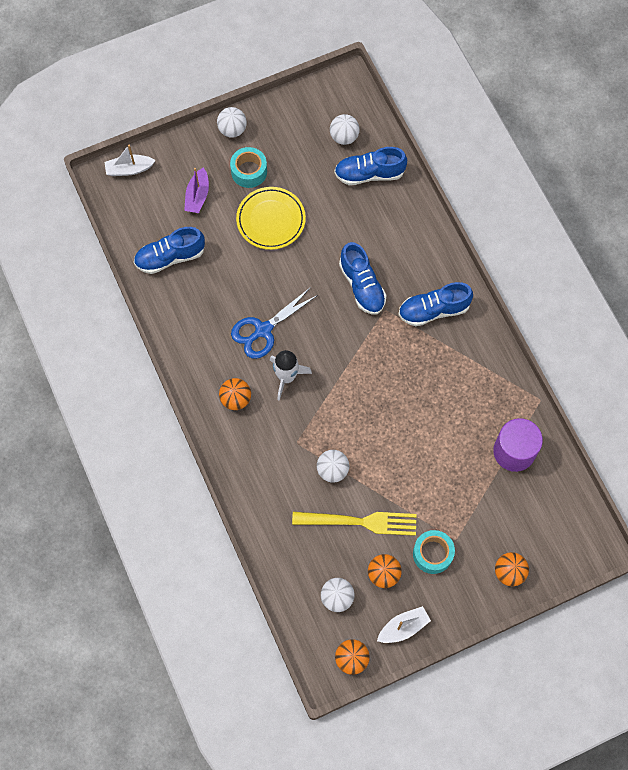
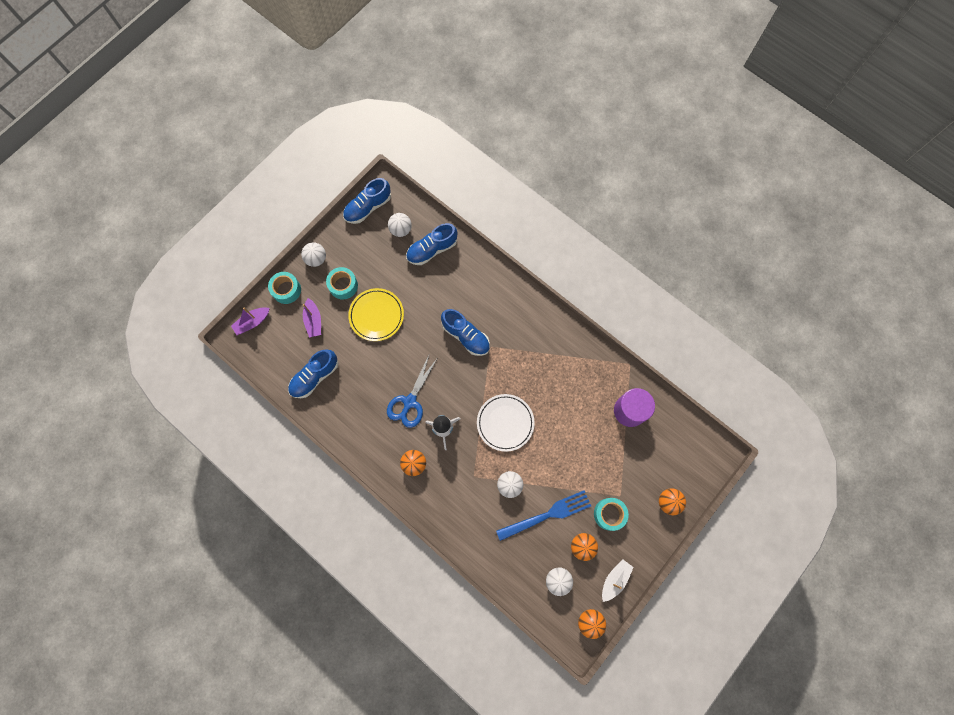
camera: 25 degrees left, 5 degrees up
white boat [105,145,156,176] -> purple boat [231,307,270,335]
yellow fork [292,512,416,536] -> blue fork [496,490,591,541]
blue shoe [398,282,473,326] -> blue shoe moved to [343,178,391,224]
none -> turquoise tape [268,272,301,304]
none -> white plate [477,394,535,452]

